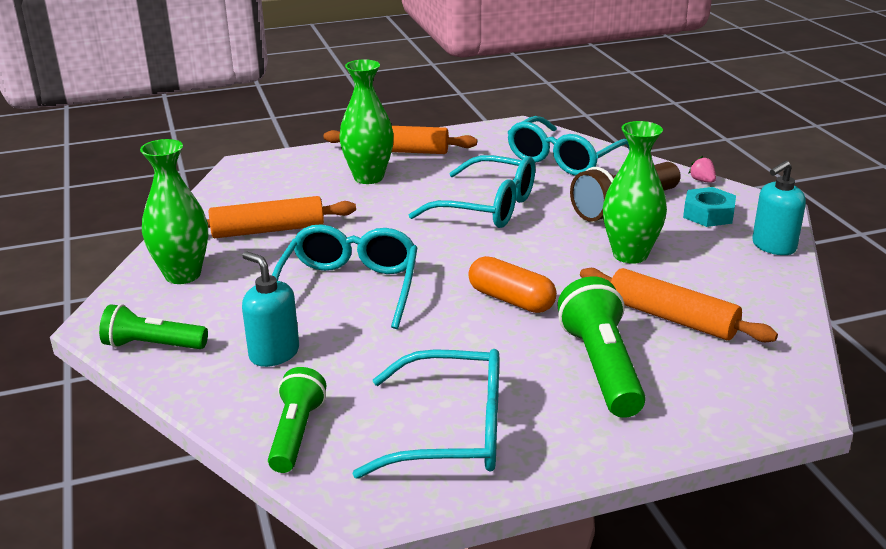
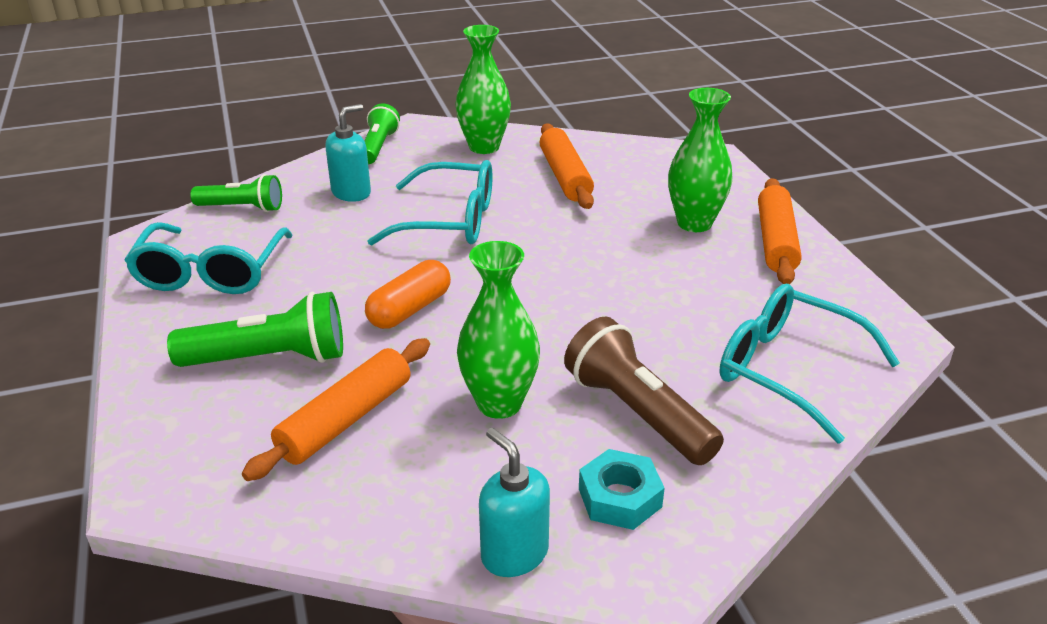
camera: 90 degrees right, 5 degrees up
turquoise glasses [409,155,535,228] -> none
pink strawberry [688,156,716,183] -> none

